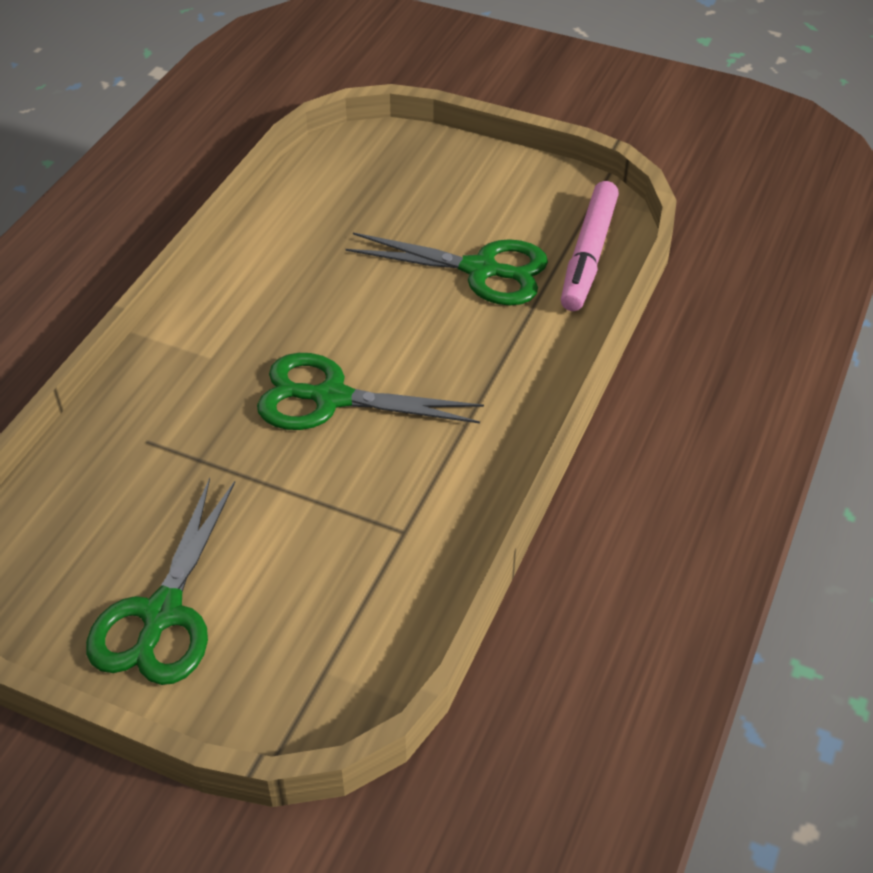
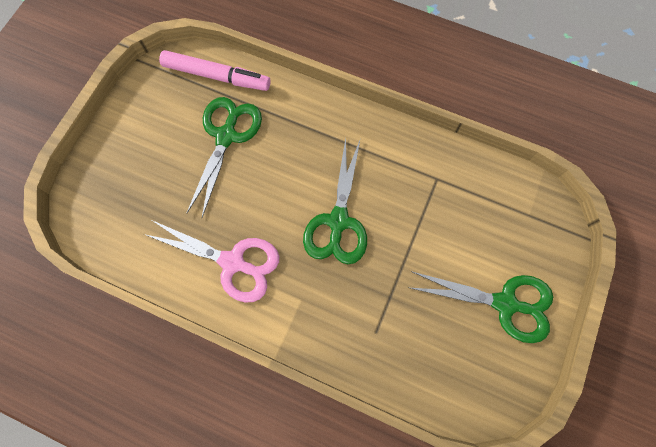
camera: 90 degrees left, 25 degrees up
none -> pink scissors [144,220,279,303]

